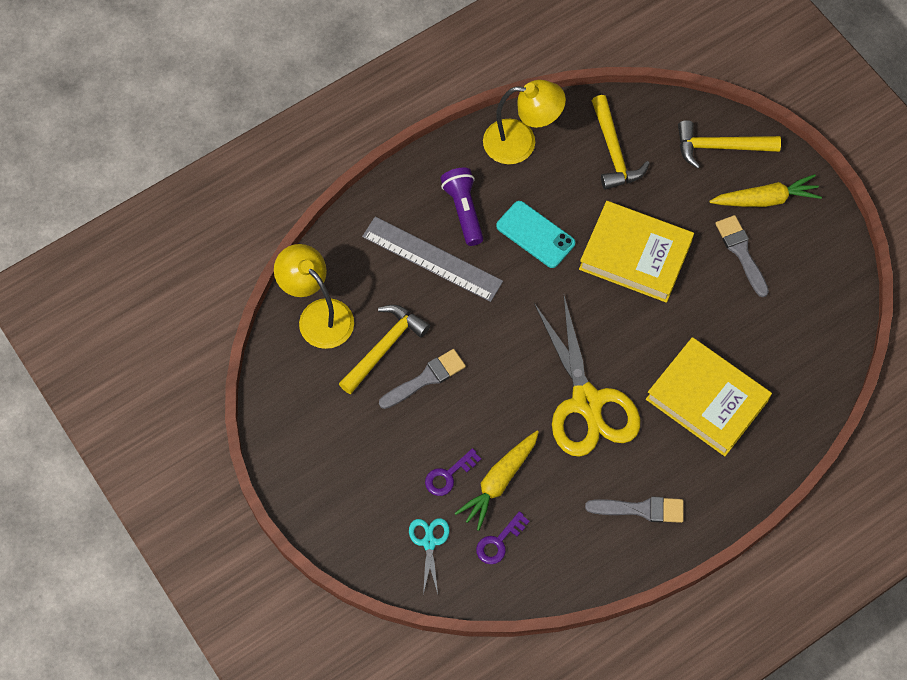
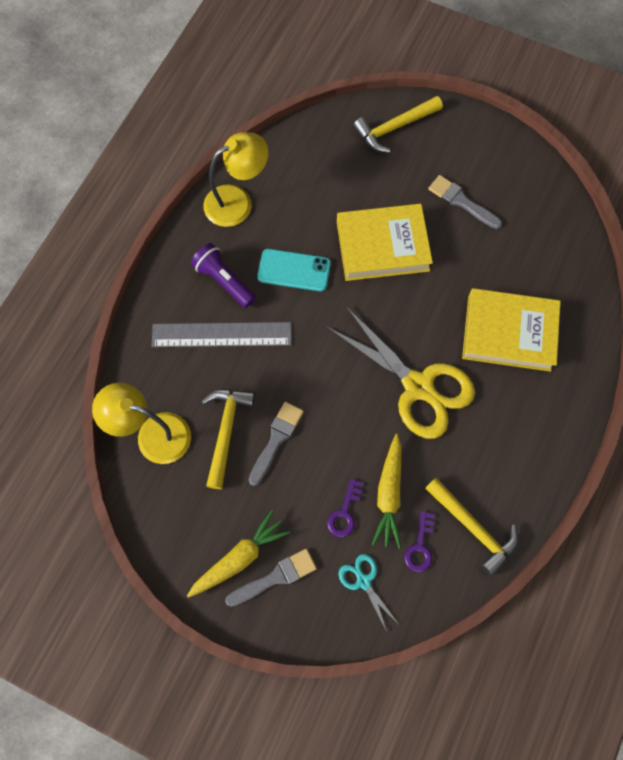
camera: 30 degrees left, 5 degrees up
grey brush [585,496,684,523] -> grey brush moved to [225,549,317,607]
yellow hammer [592,95,650,190] -> yellow hammer moved to [425,478,518,576]
yellow carrot [709,174,822,207] -> yellow carrot moved to [187,510,290,598]

